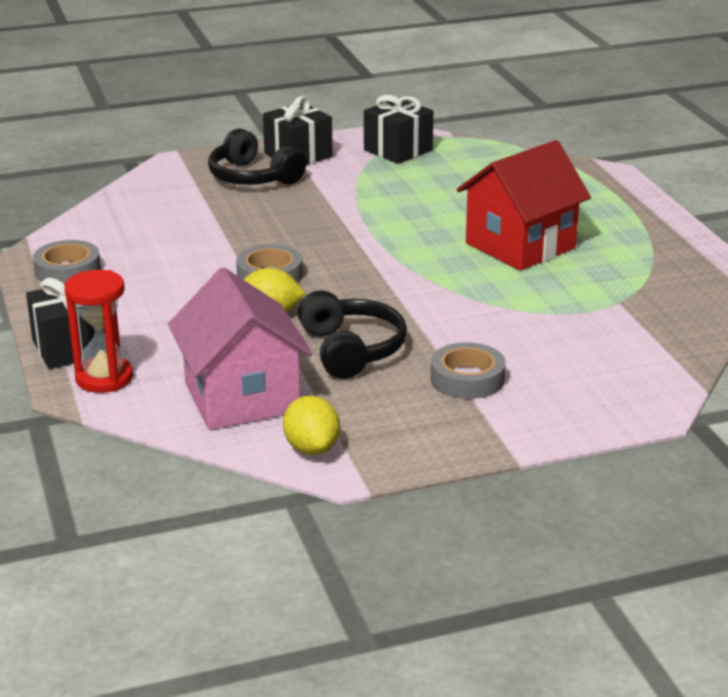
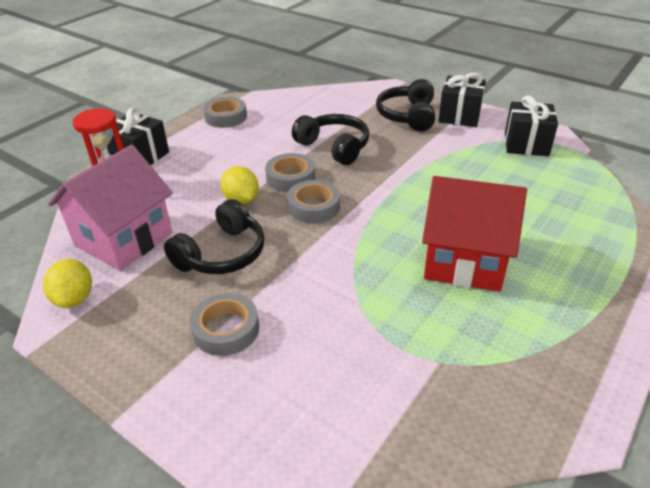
camera: 55 degrees right, 10 degrees up
yellow lemon [283,396,340,455] -> yellow lemon turned 45 degrees counterclockwise [43,259,92,308]
none -> grey tape [287,180,340,223]
none -> black headphones [292,114,369,165]

